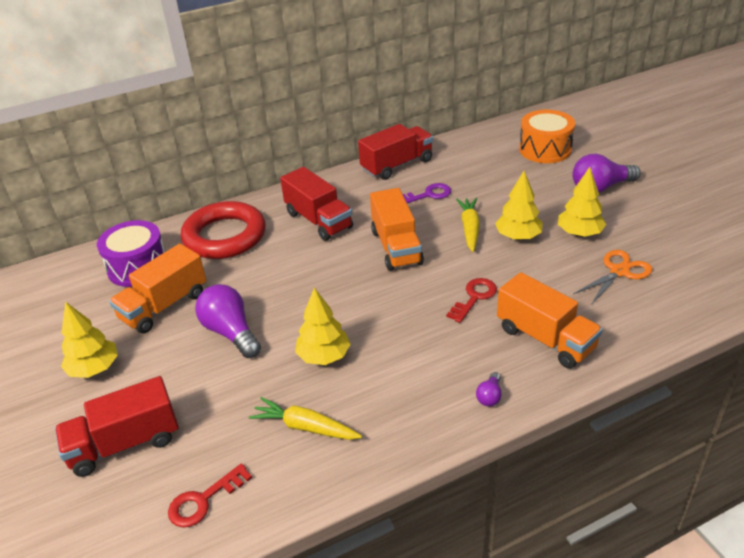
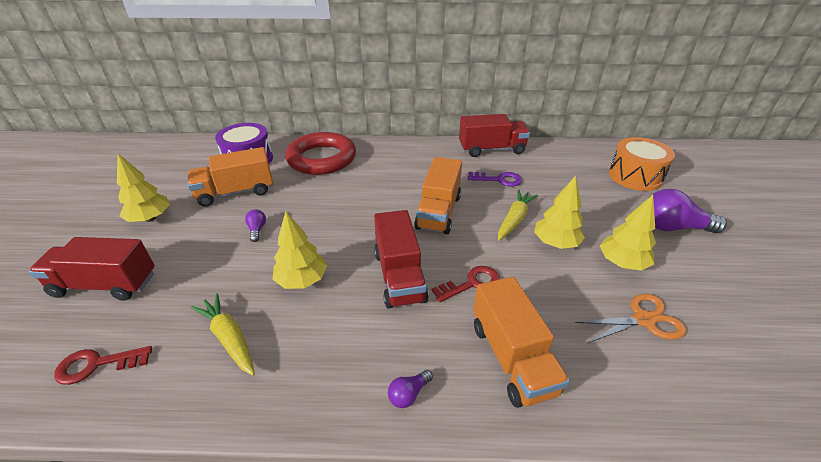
camera: 25 degrees right, 0 degrees up
purple light bulb [195,284,261,358] -> purple light bulb [245,209,266,242], size x0.47
red truck [280,167,353,241] -> red truck moved to [374,210,429,309]

